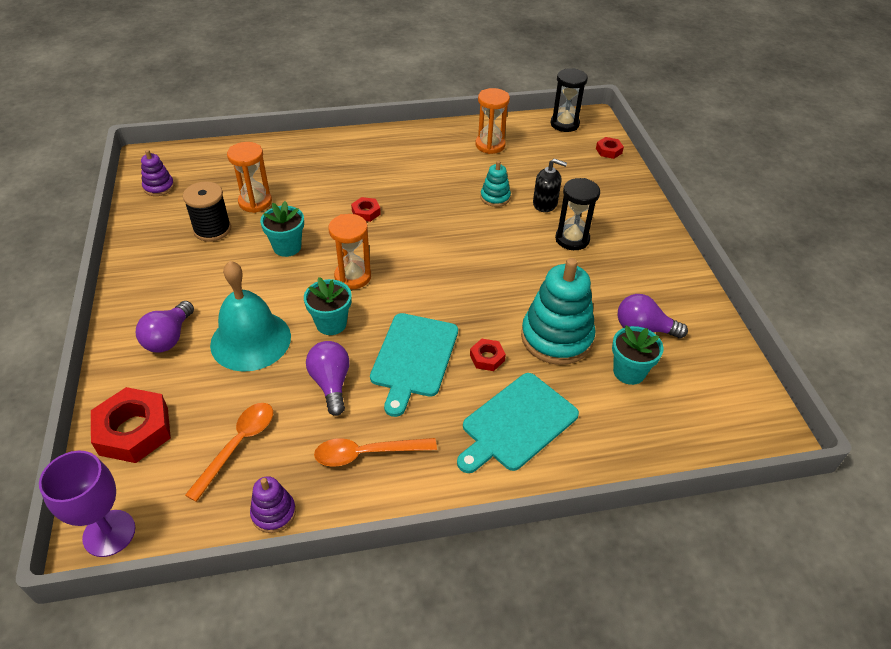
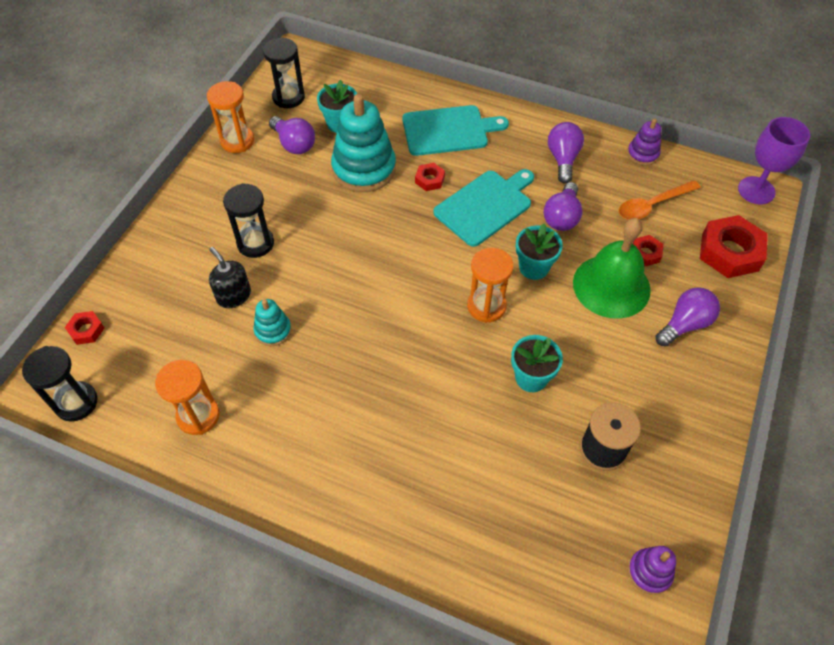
camera: 145 degrees left, 10 degrees up
turquoise bell [210,261,291,372] -> green bell [573,218,651,319]
orange hourglass [227,142,272,213] -> orange hourglass moved to [207,81,254,153]
orange spoon [314,438,437,466] -> purple light bulb [548,122,584,184]
red nut [351,197,381,222] -> red nut moved to [633,235,663,267]
none -> black hourglass [263,38,305,108]

